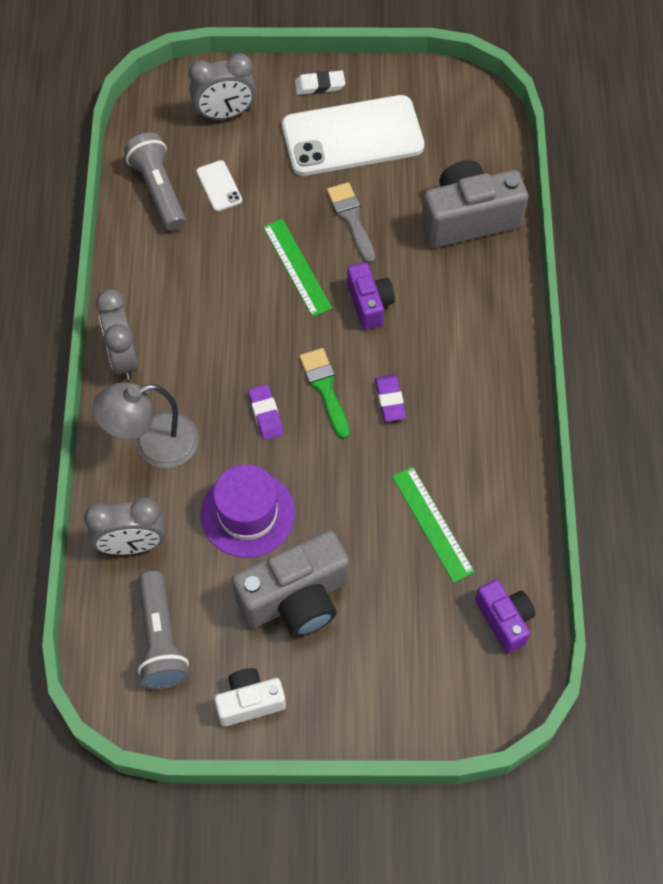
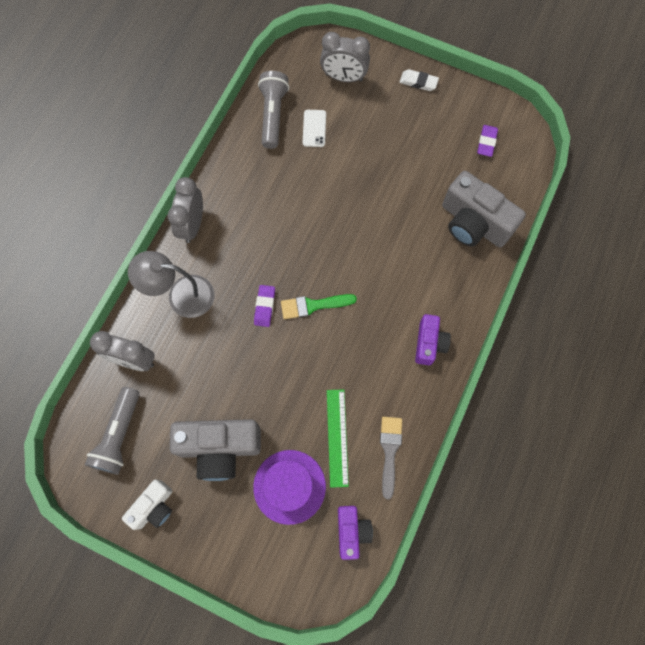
camera: 25 degrees right, 10 degrees up
purple hat [201,464,295,558] -> purple hat moved to [253,450,326,525]
white camera [214,668,286,727] -> white camera turned 120 degrees clockwise [122,480,172,530]
green ruler [263,219,332,317] -> none
white phone [282,95,424,176] -> none
green brush [299,348,350,439] -> green brush turned 105 degrees counterclockwise [281,294,357,319]
grey brush [327,182,375,263] -> grey brush moved to [380,417,402,499]
purple camera [347,263,395,330] -> purple camera moved to [415,314,451,365]
purple eraser [375,375,406,422] -> purple eraser moved to [477,125,498,157]
grey camera [421,160,528,248] -> grey camera turned 150 degrees counterclockwise [442,171,526,247]

